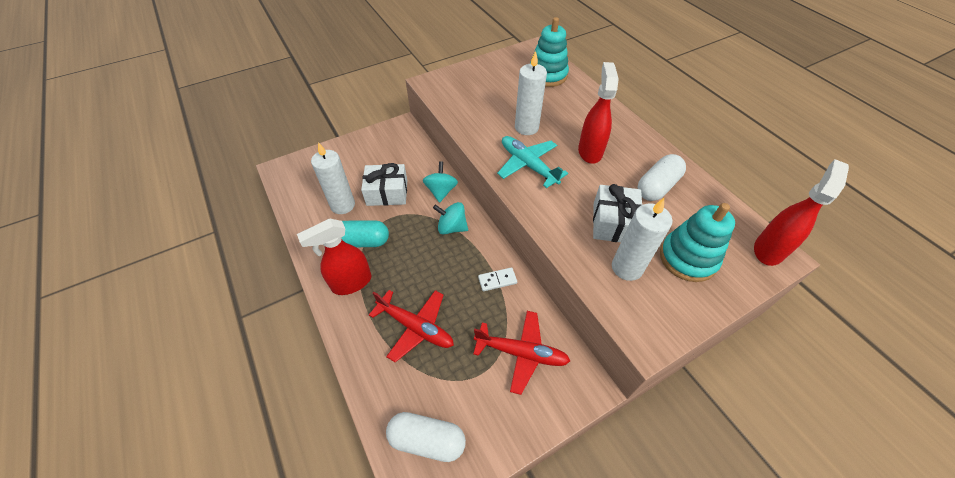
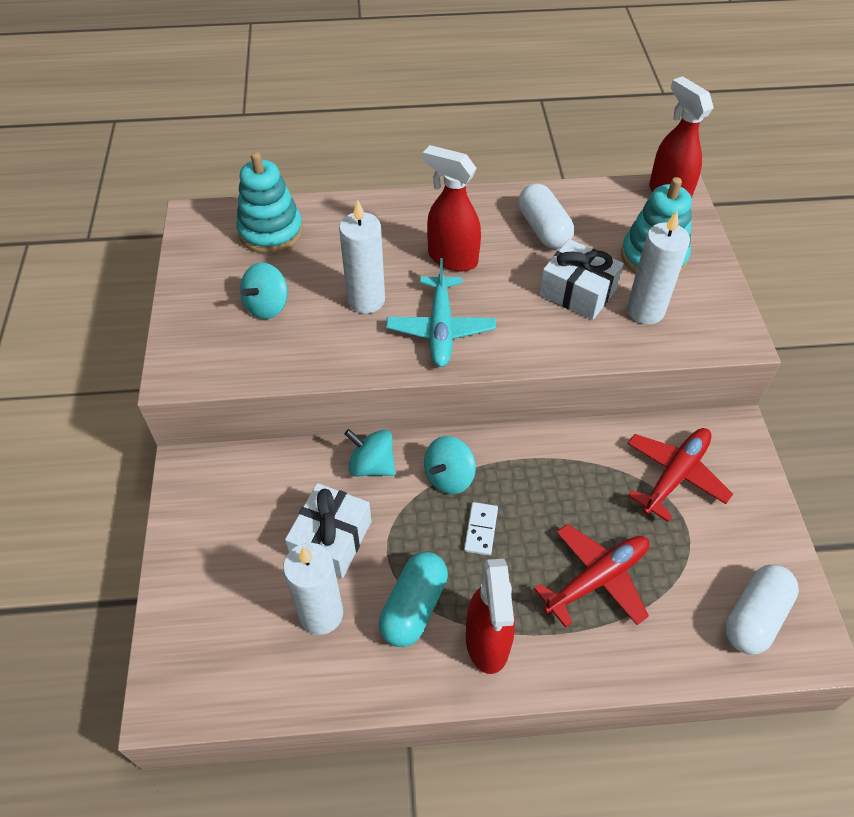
camera: 65 degrees left, 0 degrees up
white domino [478,267,517,291] -> white domino moved to [464,502,498,556]
turquoise plane [497,136,568,188] -> turquoise plane turned 75 degrees counterclockwise [386,258,496,367]
none -> turquoise spinning top [240,263,288,319]

